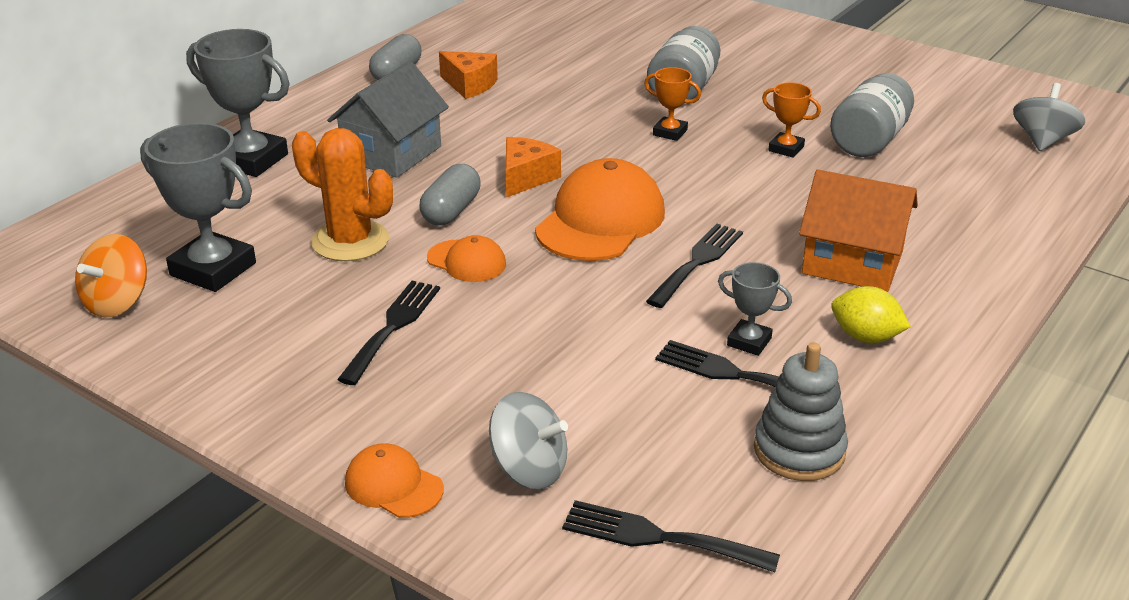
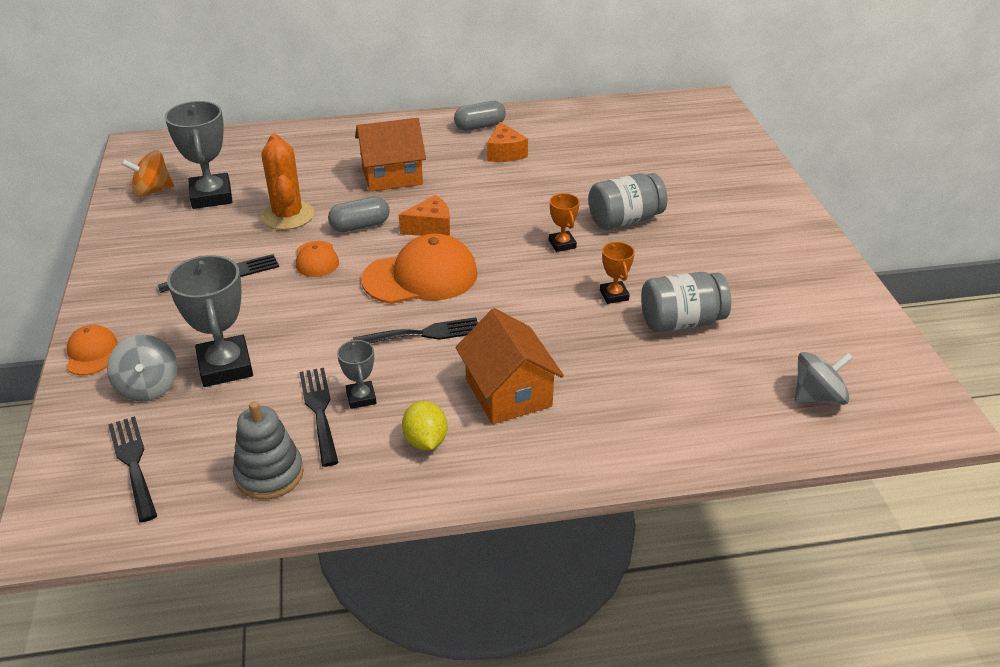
camera: 45 degrees right, 5 degrees up
grey trophy [186,29,290,177] -> grey trophy moved to [167,255,253,387]
grey house [327,61,449,178] -> orange house [355,118,426,192]

